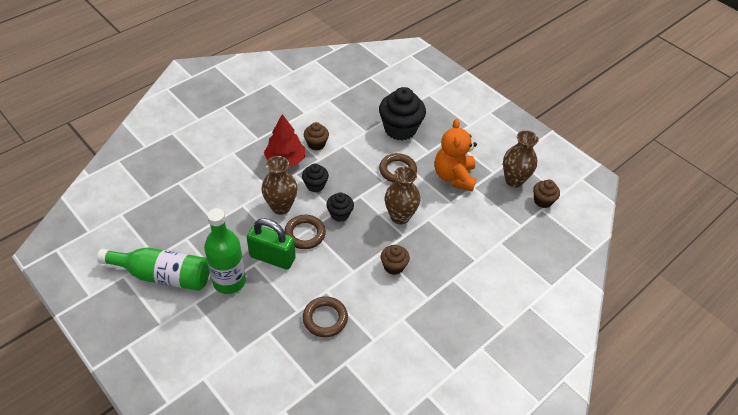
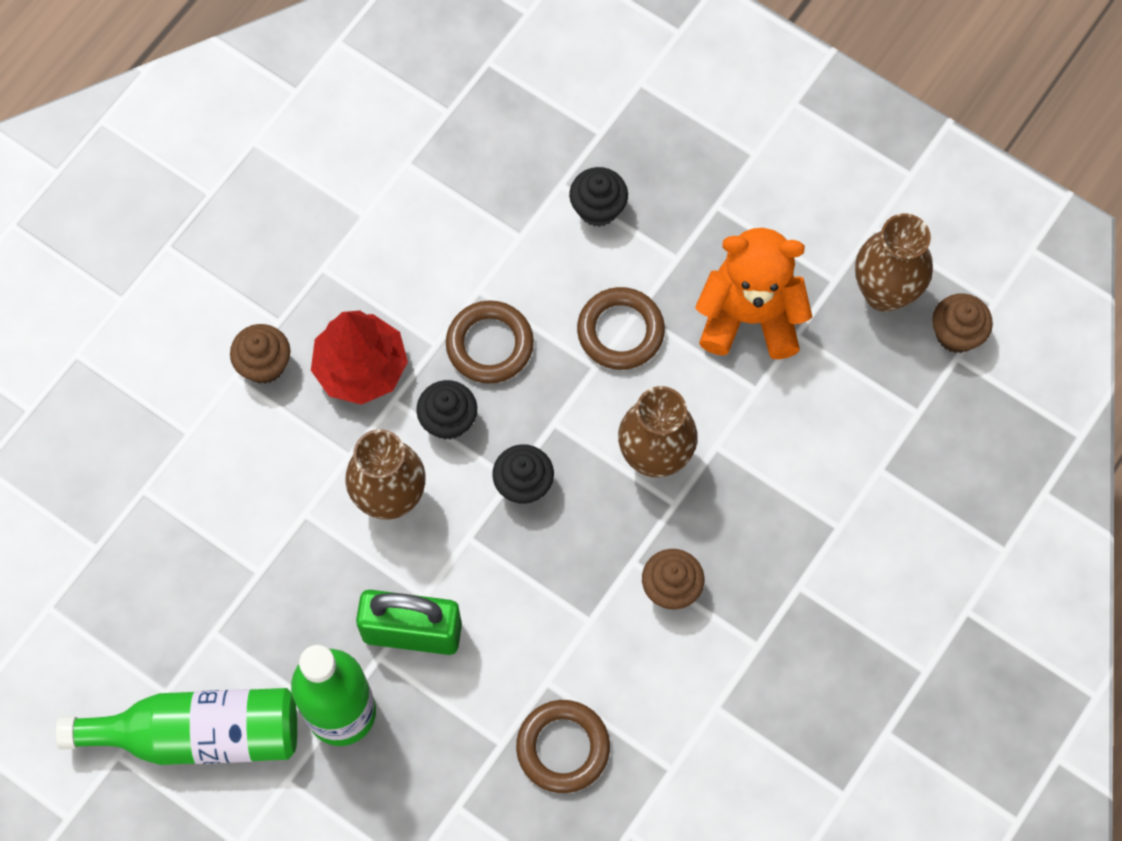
camera: 10 degrees left, 20 degrees up
brown ring [284,215,326,249] -> brown ring moved to [446,300,534,384]
brown cupcake [304,122,329,150] -> brown cupcake moved to [230,324,290,384]
black cupcake [379,87,426,140] -> black cupcake [569,167,628,227], size x0.53
orange teddy bear [435,119,477,192] -> orange teddy bear turned 105 degrees clockwise [695,228,812,359]

